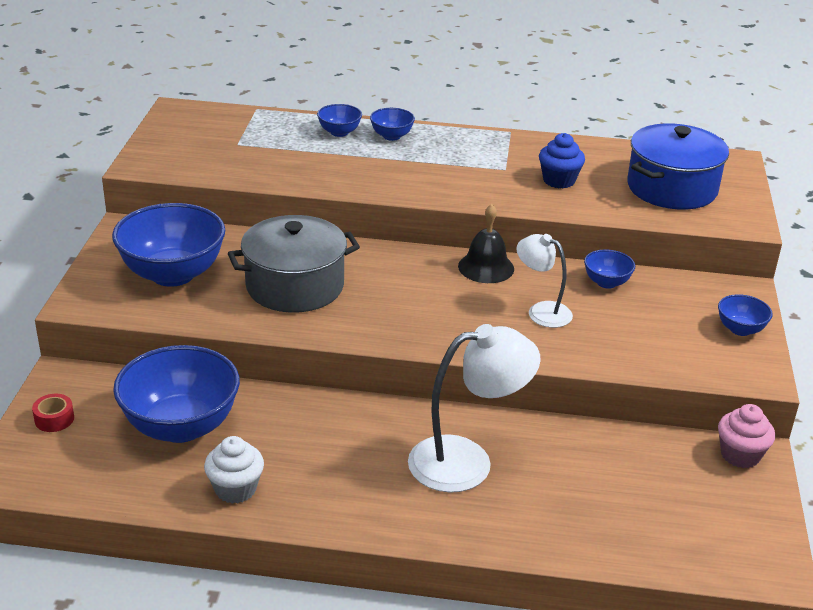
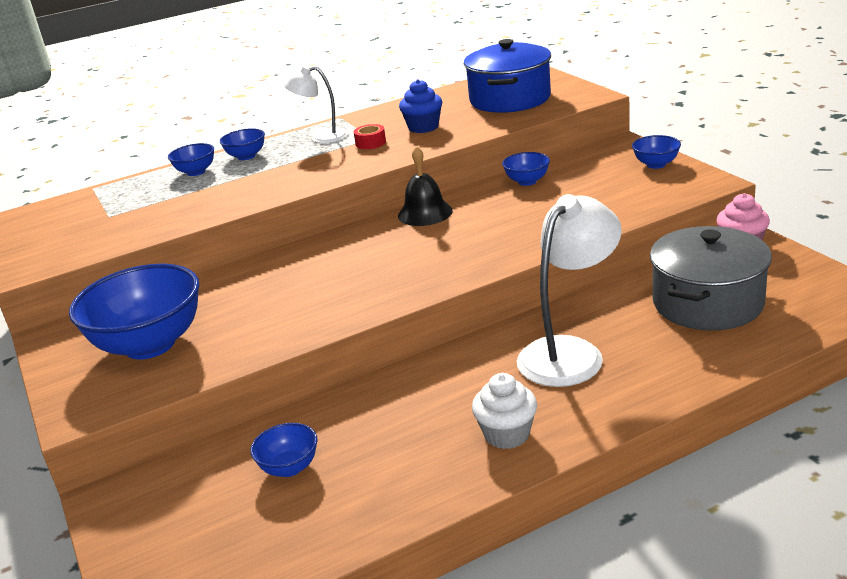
camera: 30 degrees left, 5 degrees down
red tape [32,394,74,432] -> red tape moved to [354,124,386,149]
blue bowl [113,345,240,443] -> blue bowl [250,423,317,477], size x0.47
white cupcake [204,436,264,504] -> white cupcake moved to [472,373,537,449]
grey pot [228,215,360,313] -> grey pot moved to [650,226,772,330]
white lamp [516,234,573,328] -> white lamp moved to [284,66,349,144]

